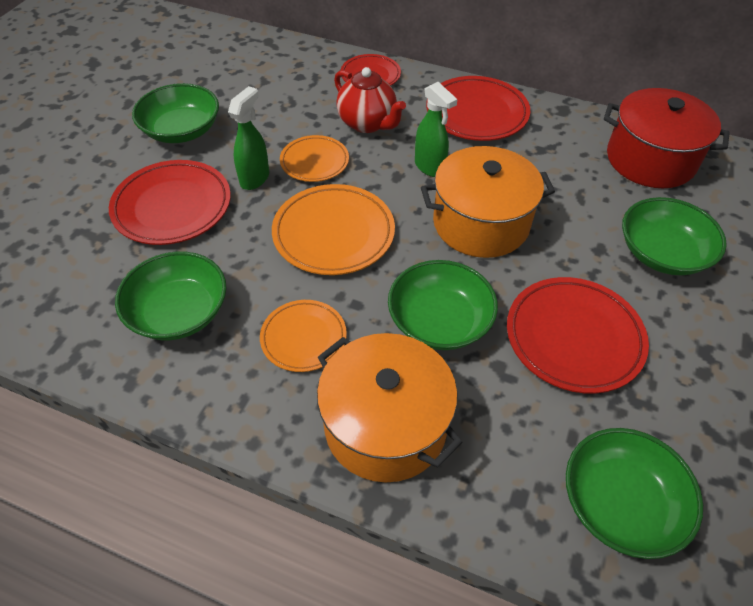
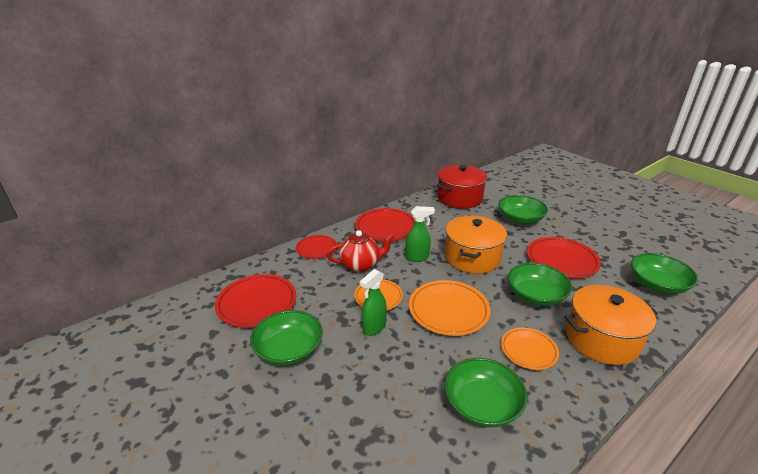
camera: 60 degrees left, 20 degrees down
red plate [109,160,231,245] -> red plate moved to [215,274,296,328]
green spray bottle [228,86,269,190] -> green spray bottle turned 105 degrees counterclockwise [360,269,387,336]

